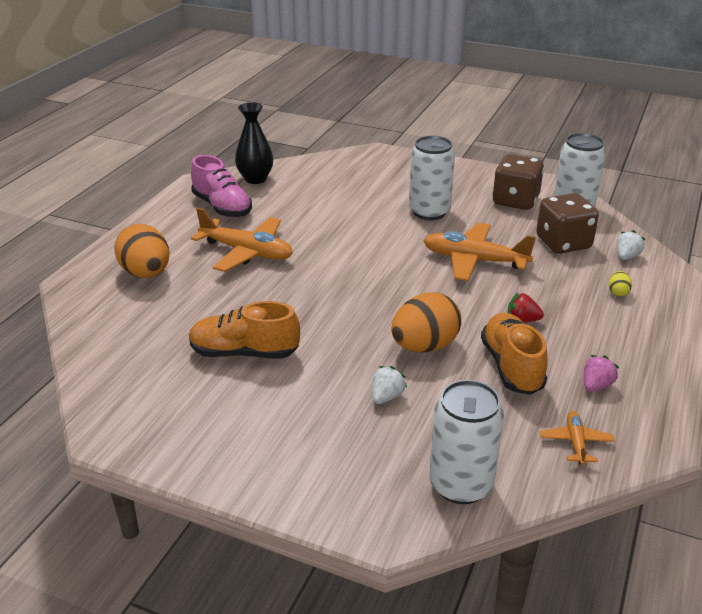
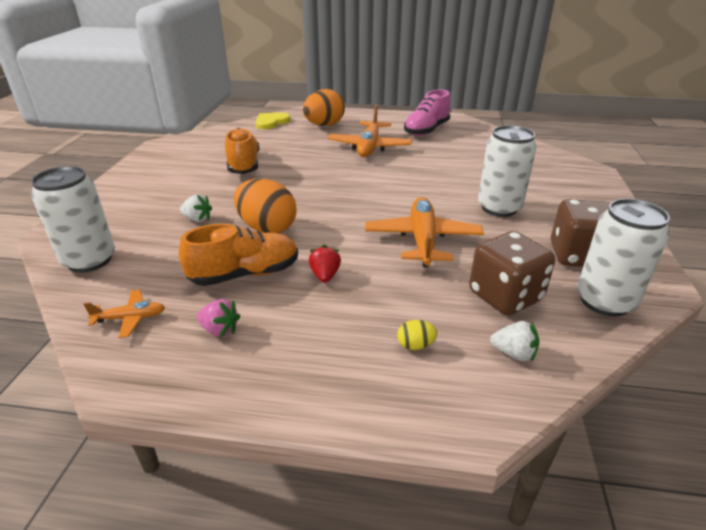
camera: 75 degrees right, 0 degrees up
black vase [235,103,273,184] -> none
none -> yellow heart [256,112,291,129]

